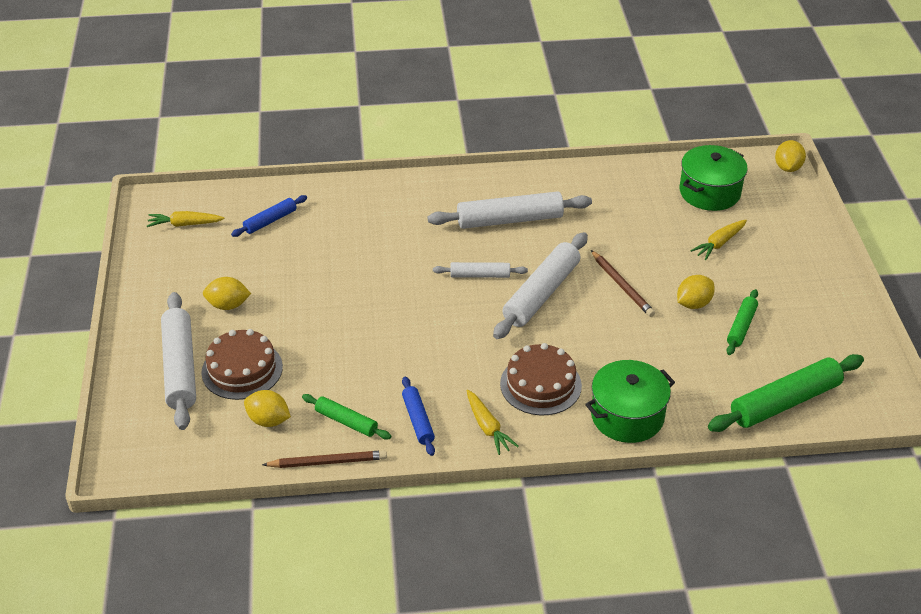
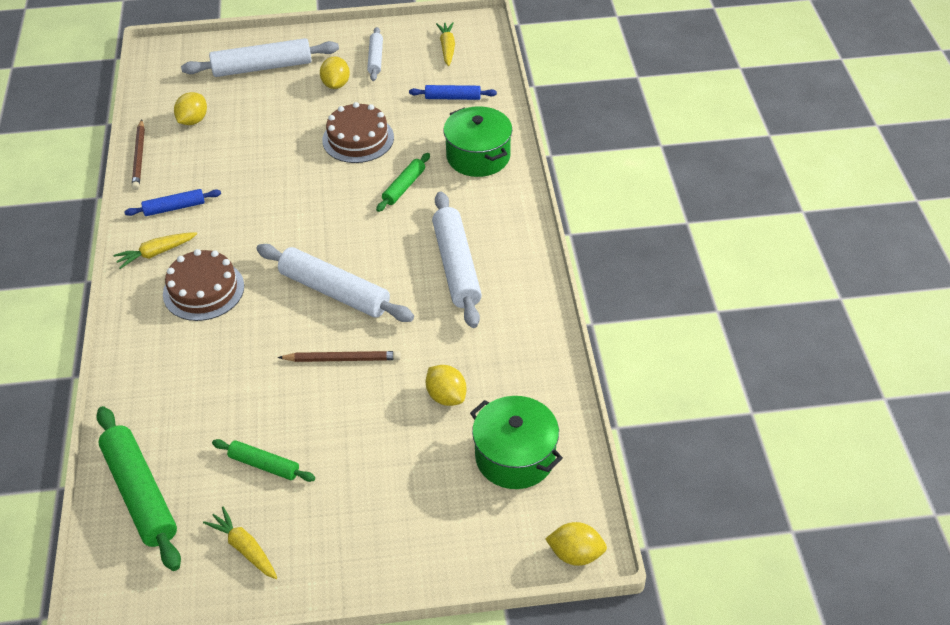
camera: 90 degrees right, 5 degrees up
brown cake [201,329,283,400] -> brown cake moved to [322,102,394,163]
blue rolling pin [231,195,307,237] -> blue rolling pin turned 45 degrees counterclockwise [409,85,497,100]
green rolling pin [302,394,391,440] -> green rolling pin moved to [376,153,430,212]
white rolling pin [433,262,528,278] -> white rolling pin moved to [367,27,383,81]
green pot [585,360,675,443] -> green pot moved to [443,106,512,177]
brown pencil [591,250,655,317] -> brown pencil turned 150 degrees counterclockwise [278,351,401,362]
yellow lemon [677,275,715,309] -> yellow lemon moved to [426,365,466,406]
yellow carrot [690,220,747,260] -> yellow carrot moved to [203,507,277,579]

